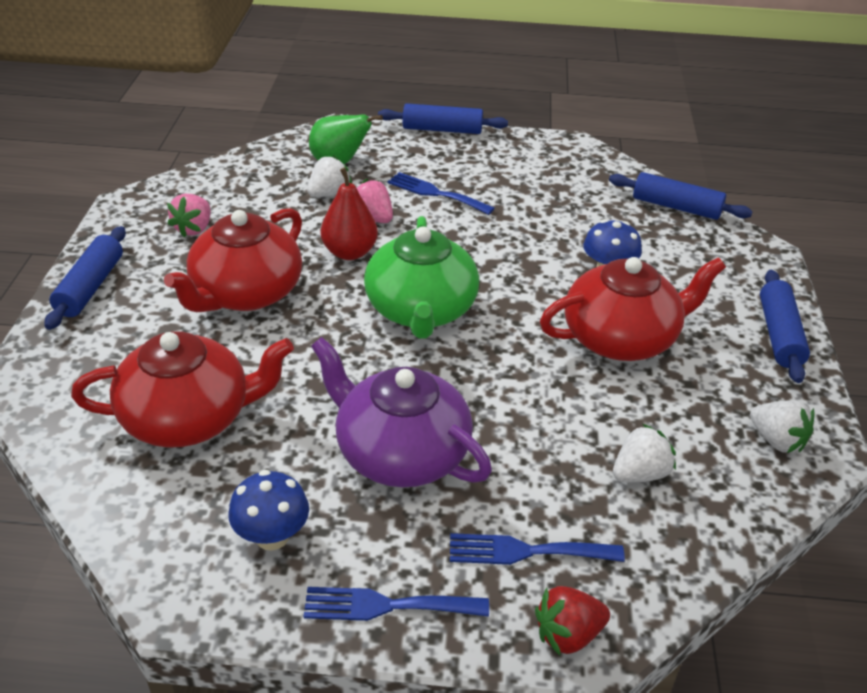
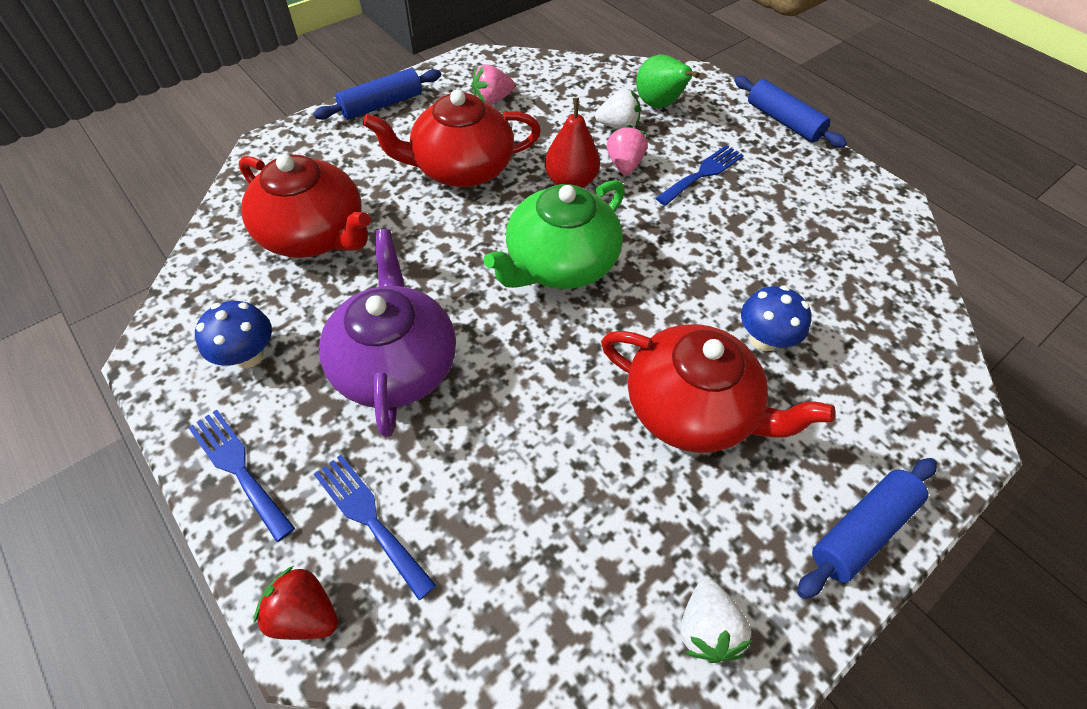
camera: 45 degrees right, 15 degrees up
blue fork [387,172,495,215] -> blue fork turned 60 degrees clockwise [656,145,744,206]
blue rolling pin [609,172,753,220] -> none
white strawberry [613,424,676,483] -> none

